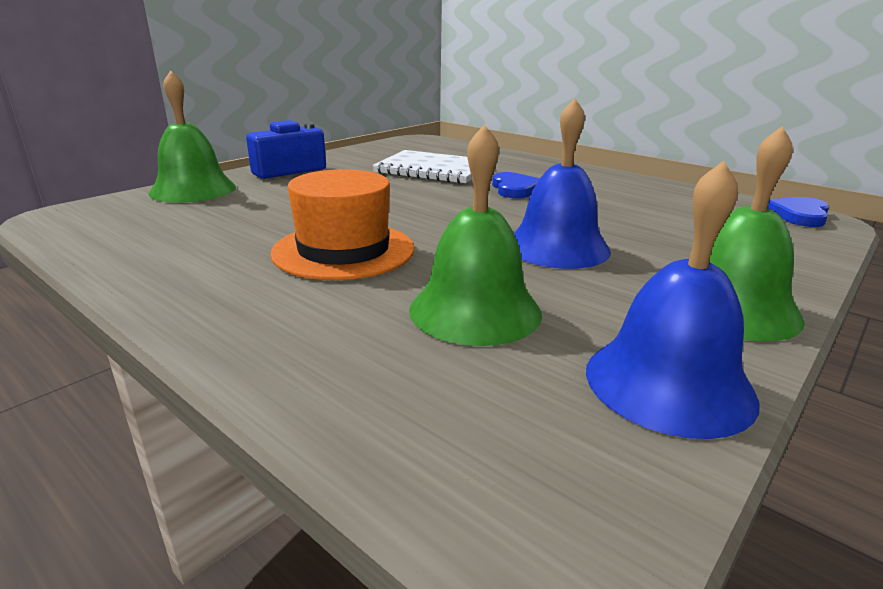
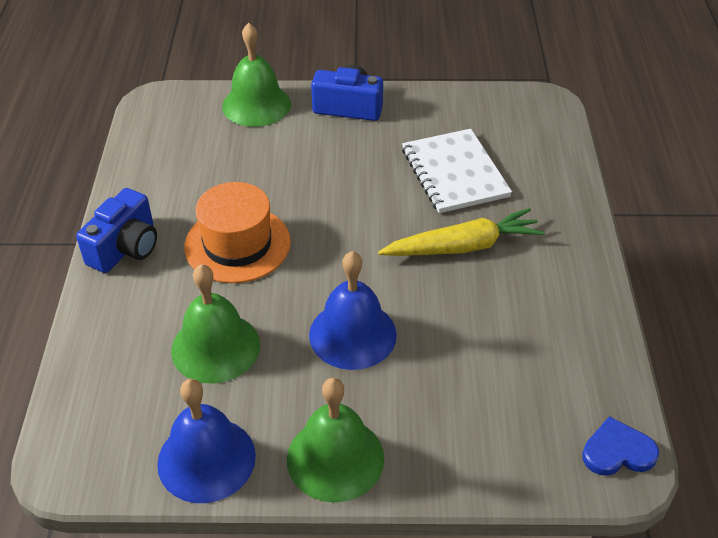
camera: 50 degrees right, 20 degrees up
blue heart [492,172,540,198] -> yellow carrot [378,208,545,256]
none -> blue camera [76,188,157,273]

